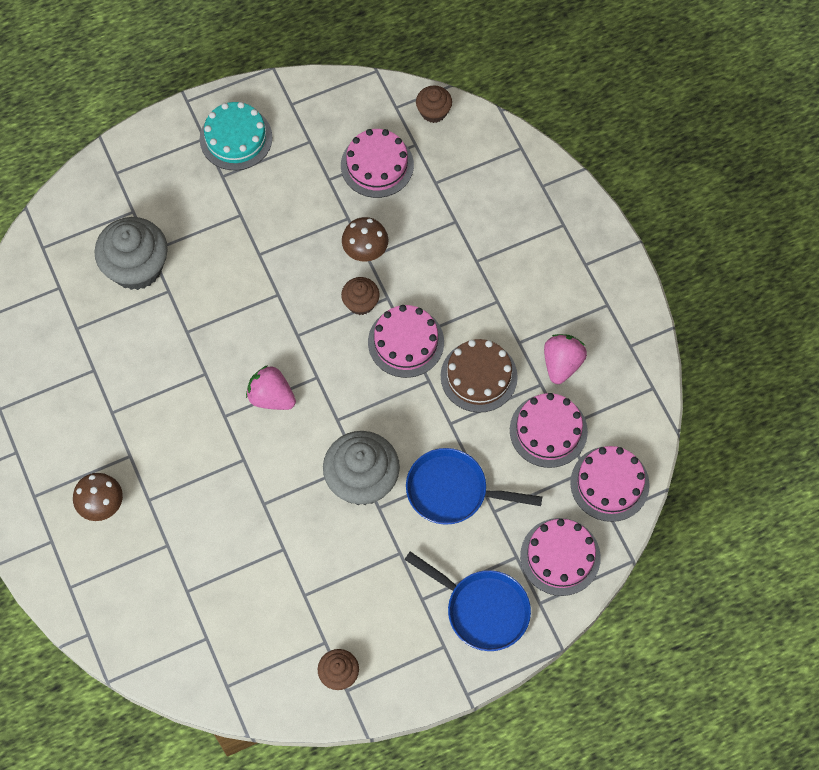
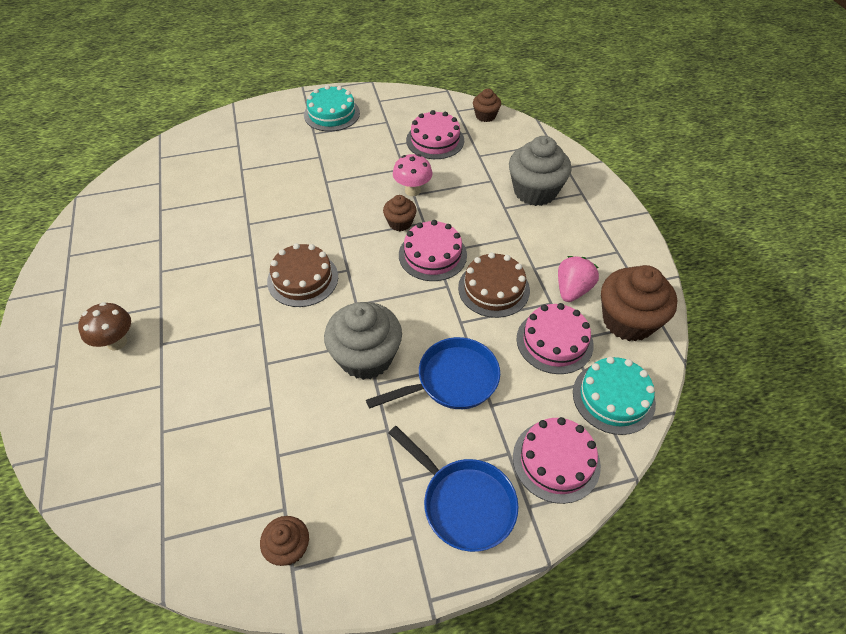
camera: 10 degrees right, 15 degrees down
grey cupcake [94,217,168,290] -> grey cupcake moved to [509,136,572,206]
pink strawberry [246,365,296,410] -> brown cake [267,243,338,307]
brown mushroom [342,217,389,262] -> pink mushroom [393,154,432,196]
blue pan [406,448,542,525] -> blue pan turned 135 degrees clockwise [366,337,500,409]
pink cake [570,446,650,522] -> turquoise cake [573,357,656,435]
none -> brown cupcake [601,265,677,342]

